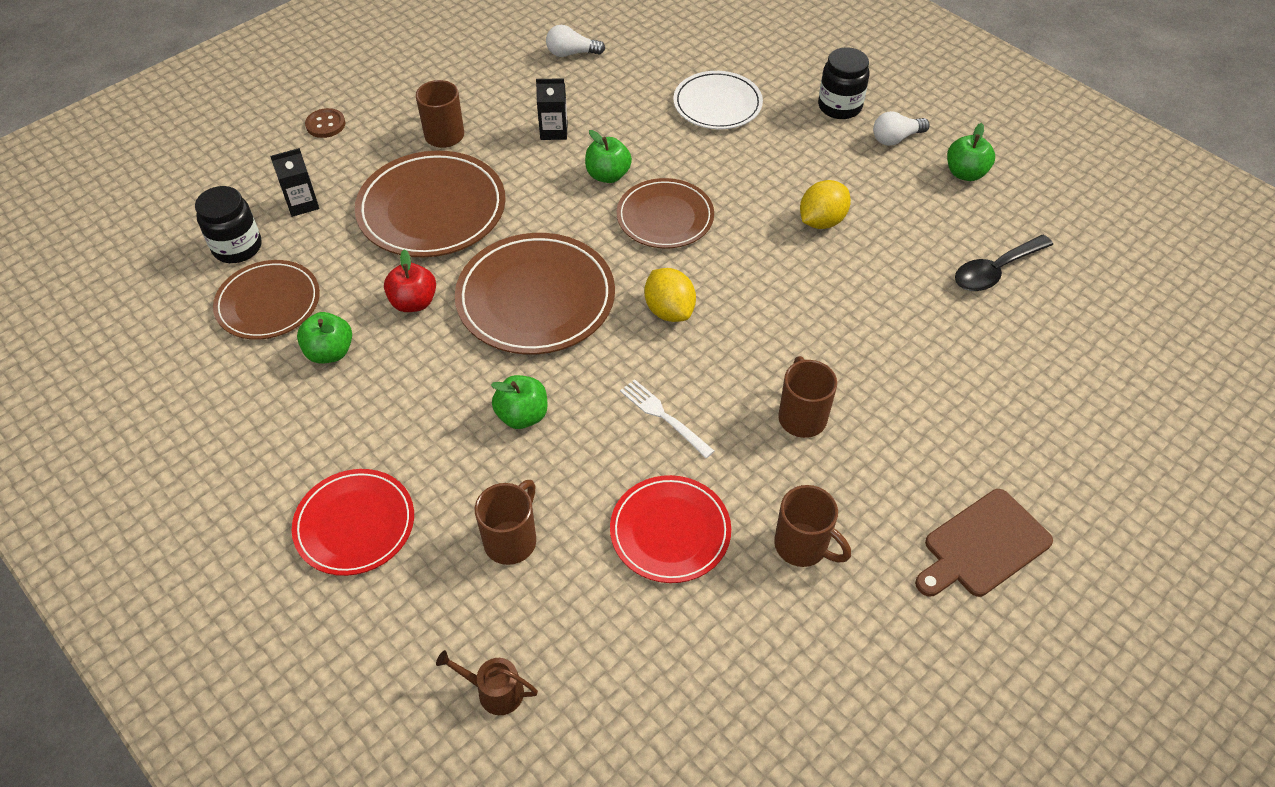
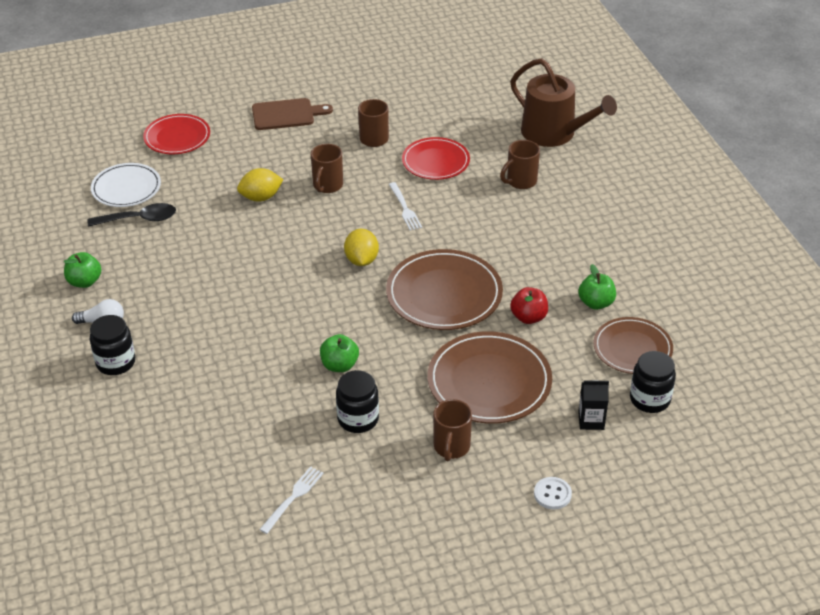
camera: 155 degrees left, 10 degrees down
red plate [292,469,414,576] -> red plate moved to [143,114,210,154]
brown button [305,108,346,138] -> white button [534,477,572,510]
brown watering can [436,650,538,715] -> brown watering can [510,58,617,147], size x2.39
green apple [491,375,547,429] -> none
black carton [536,79,568,140] -> black jar [336,370,379,433]
white light bulb [546,25,605,57] -> white fork [259,466,324,534]
brown plate [617,178,714,249] -> none
white plate [673,71,763,129] -> white plate moved to [91,163,161,207]
yellow lemon [800,180,851,229] -> yellow lemon moved to [237,168,284,202]

